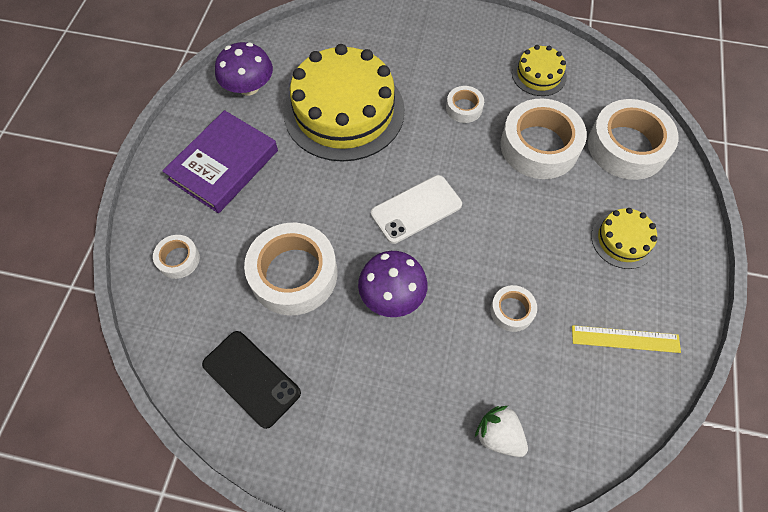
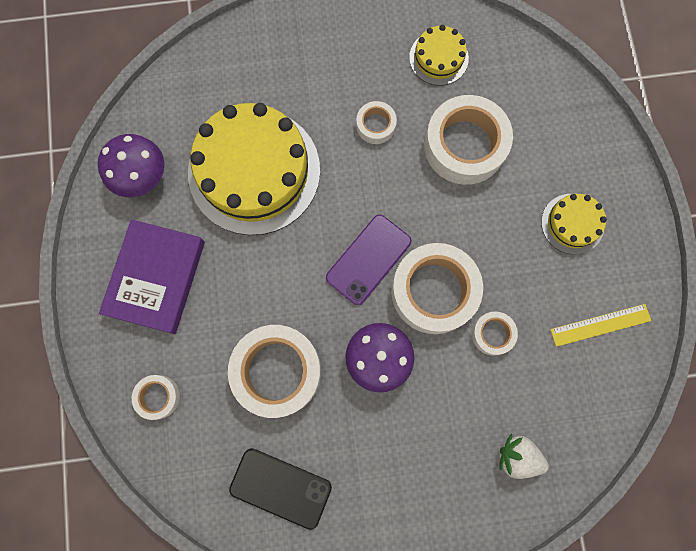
camera: 20 degrees left, 15 degrees up
white phone [371,175,462,244] -> purple phone [326,215,411,305]
white tape [588,99,679,180] -> white tape moved to [391,243,483,334]

